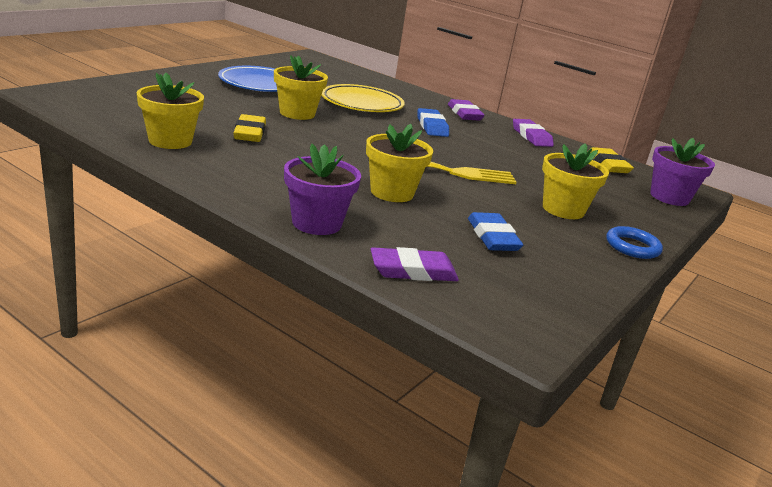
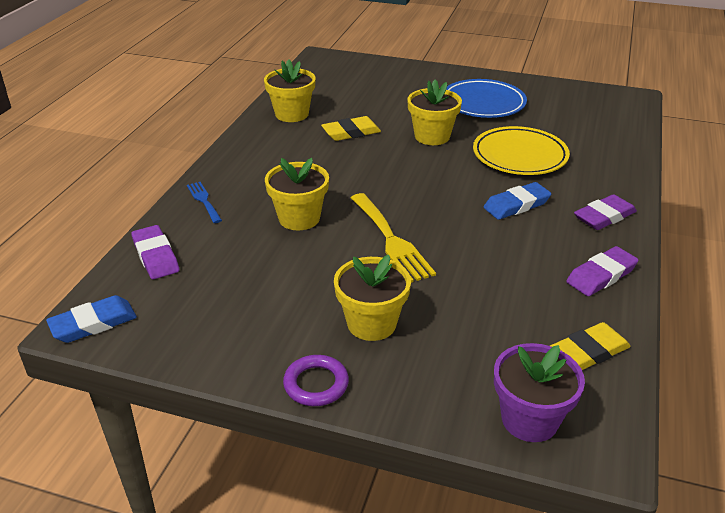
camera: 75 degrees right, 10 degrees up
purple flower pot [284,144,361,235] -> blue fork [187,182,222,223]
blue eraser [468,212,523,251] -> blue eraser moved to [46,295,137,343]
blue ring [606,226,663,259] -> purple ring [283,355,349,406]

